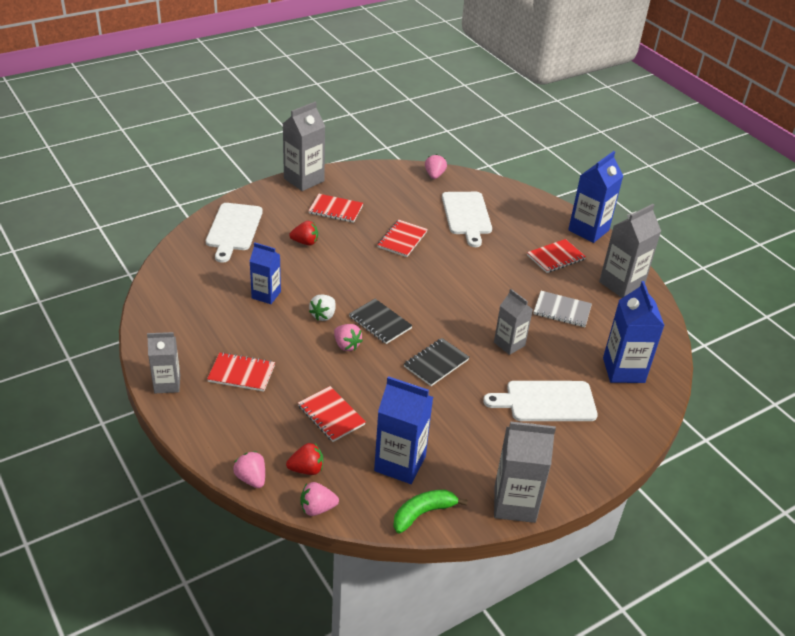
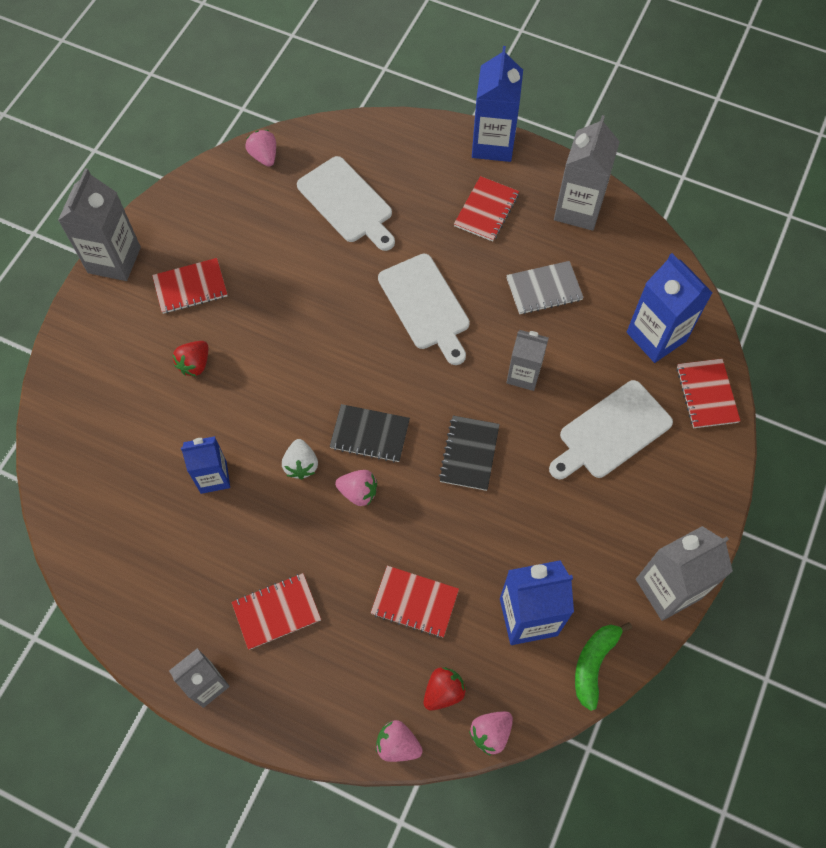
camera: 30 degrees left, 25 degrees up
white cutting board [206,203,263,263] -> white cutting board moved to [378,253,470,365]
red strawberry [289,221,318,246] -> red strawberry turned 150 degrees clockwise [173,341,208,377]
red notebook [377,220,428,257] -> red notebook moved to [676,359,740,428]

